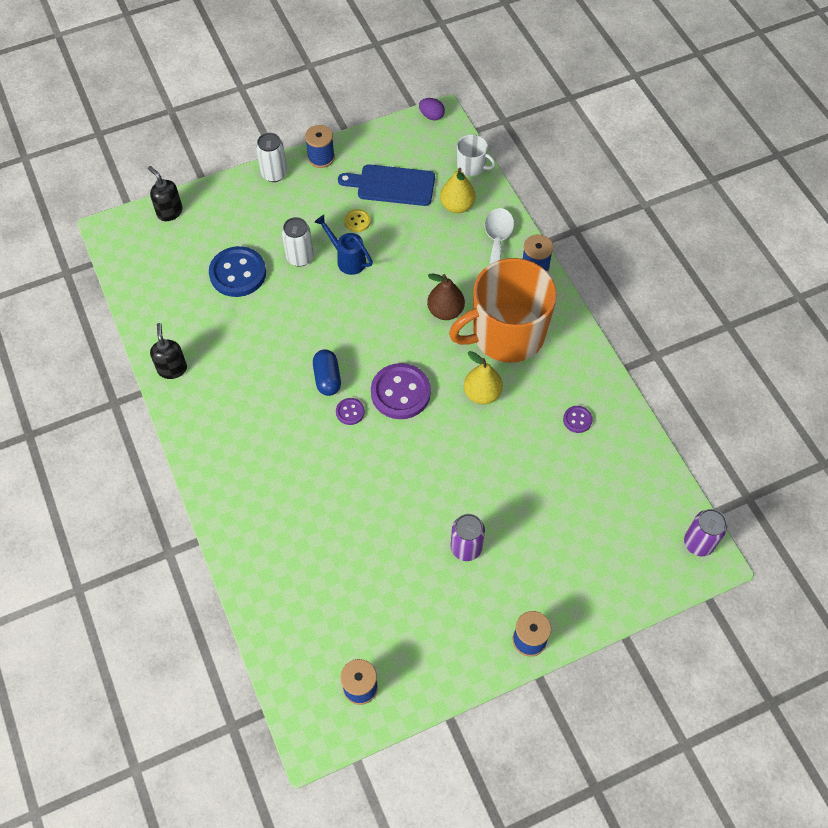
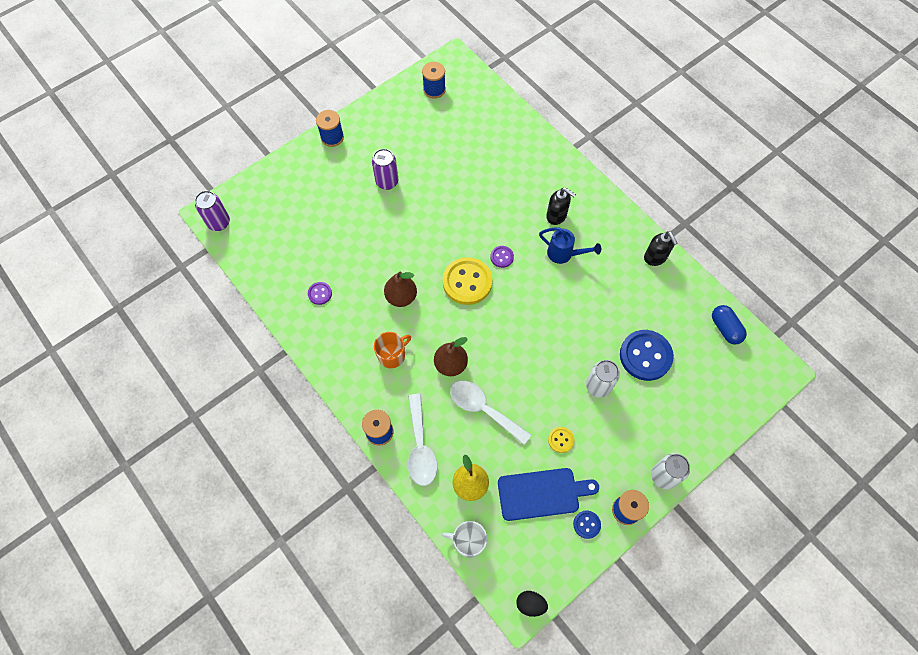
camera: 165 degrees right, 5 degrees up
black soap dispenser [148,166,183,221] -> black soap dispenser moved to [546,188,576,225]
blue capsule [313,349,341,396] -> blue capsule moved to [712,305,747,345]
blue watering can [315,215,373,275] -> blue watering can moved to [539,227,601,264]
purple button [371,363,431,419] -> yellow button [443,257,493,305]
purple egg [419,98,445,120] -> black egg [516,591,548,617]
orange mug [449,258,557,363] -> orange mug [374,332,411,368], size x0.43
yellow pear [464,351,503,404] -> brown pear [384,272,417,307]
none -> white spoon [450,381,531,445]
none -> blue button [573,511,601,539]

